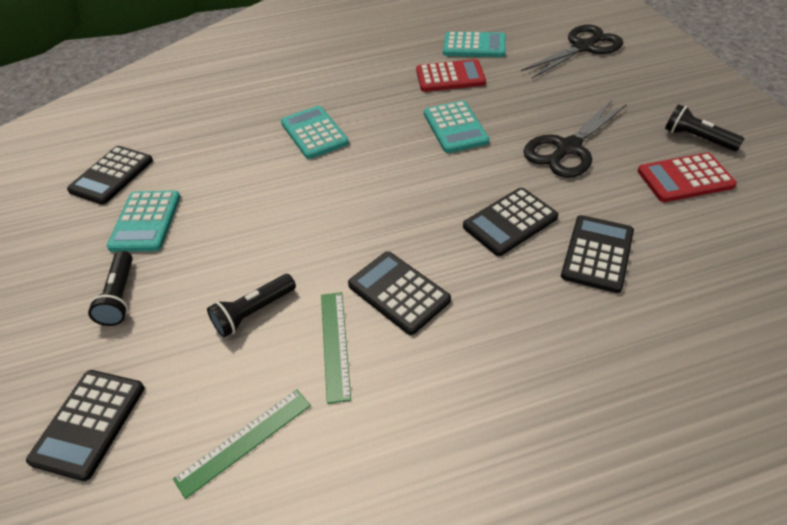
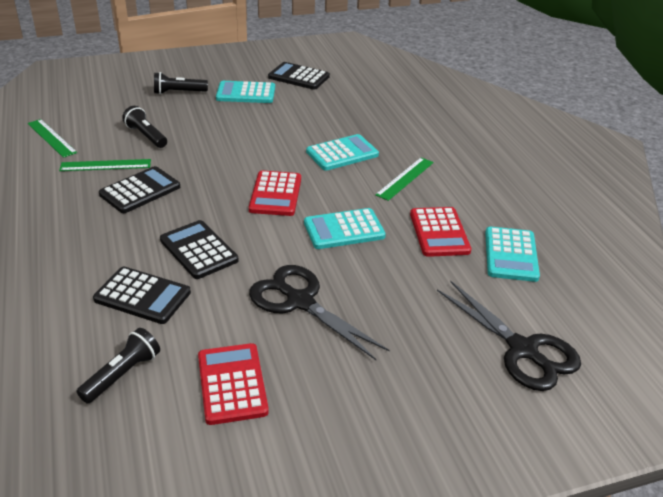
camera: 85 degrees right, 10 degrees down
black calculator [26,370,144,481] -> none
black flashlight [665,104,745,151] -> black flashlight moved to [77,328,160,404]
none -> red calculator [249,171,301,216]
none -> green ruler [375,158,434,201]

